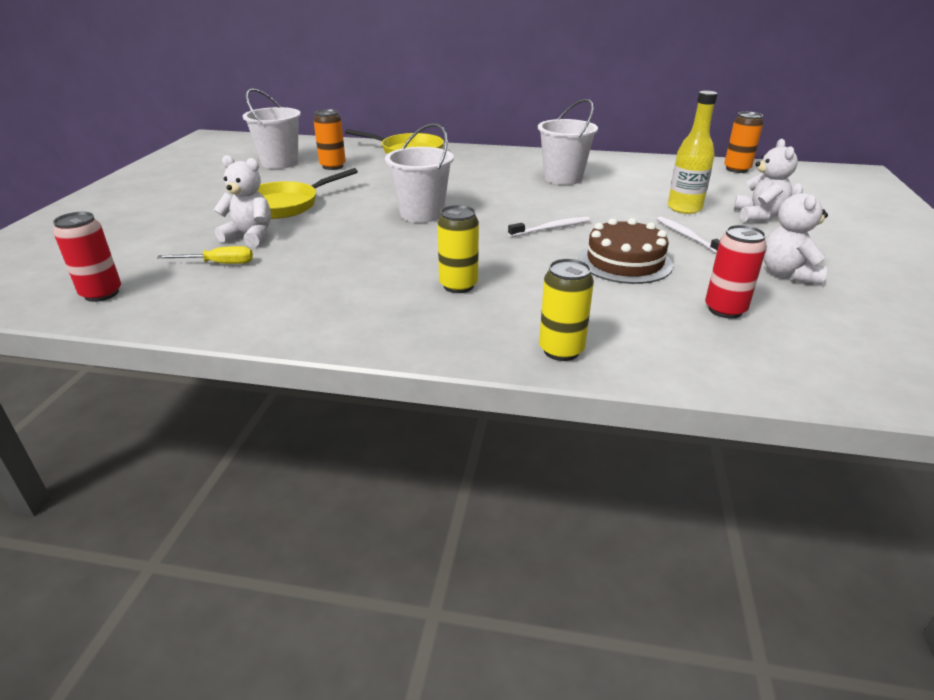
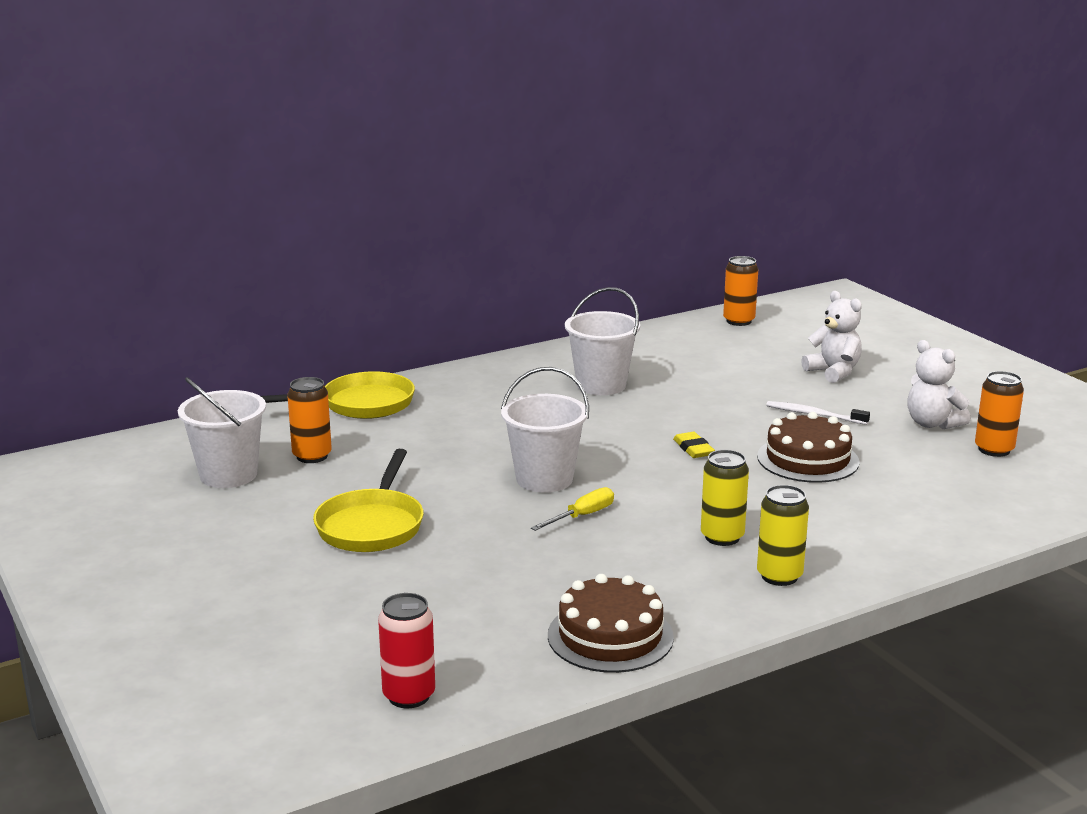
camera: 40 degrees left, 10 degrees down
yellow screwdriver [157,246,253,264] -> yellow screwdriver moved to [531,487,614,531]
white teddy bear [214,155,271,247] -> none
white toothbrush [508,217,590,237] -> yellow eraser [673,432,715,458]
yellow can [539,258,594,361] -> yellow can moved to [757,485,809,586]
yellow bottle [668,91,718,214] -> none
red can [705,225,767,318] -> none
none -> brown cake [548,574,674,673]
none -> orange can [975,371,1024,457]

